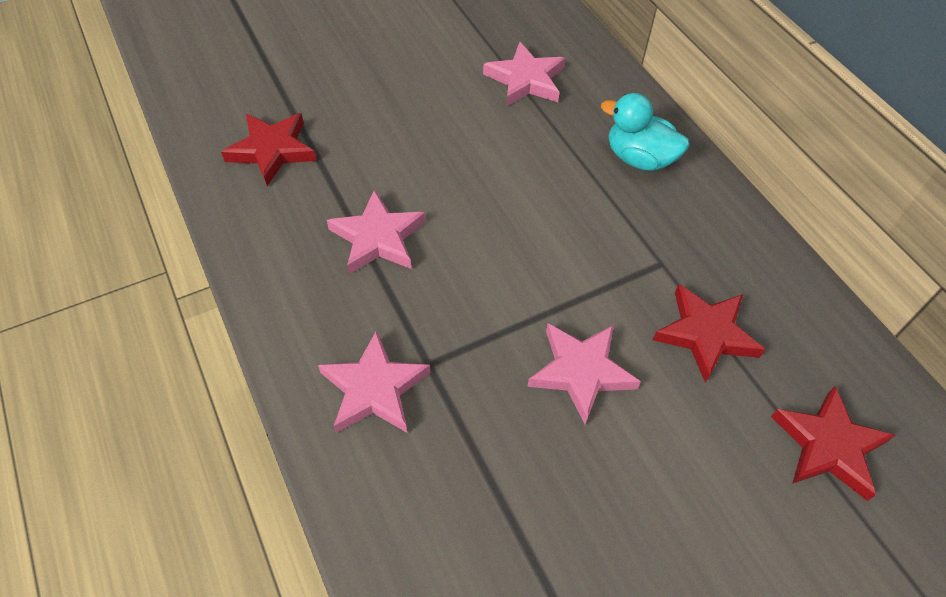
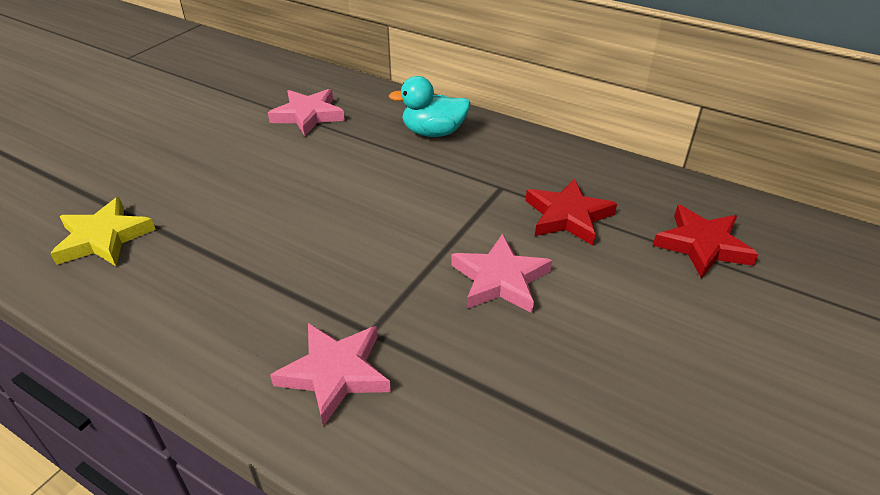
camera: 30 degrees left, 15 degrees down
red star [221,113,317,186] -> yellow star [50,197,156,266]
pink star [327,190,426,274] -> none

